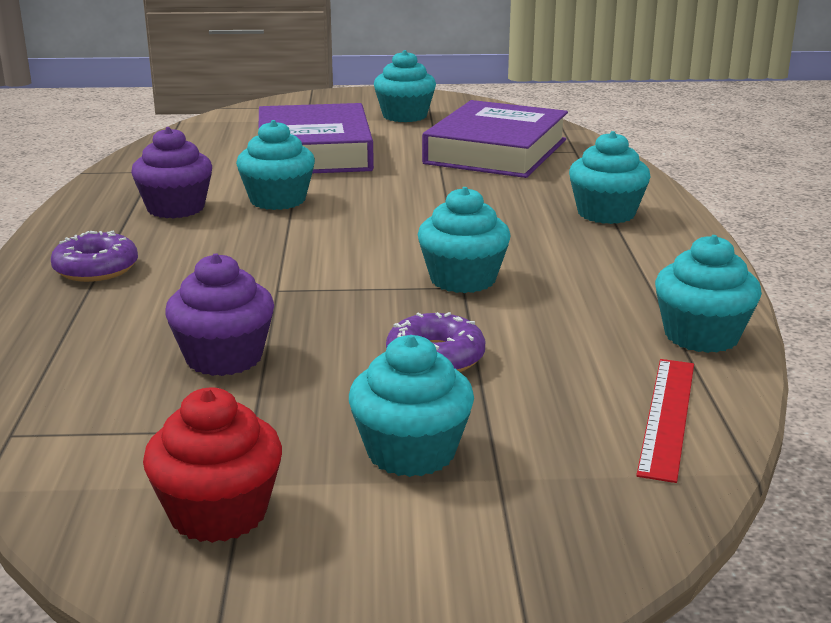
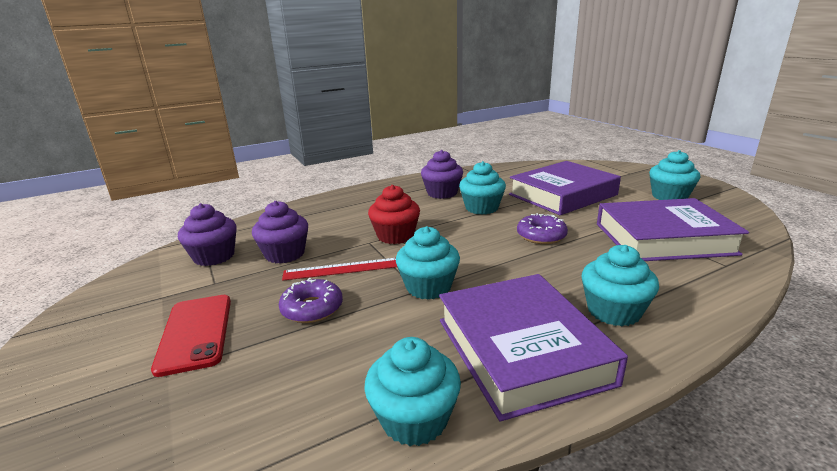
camera: 65 degrees right, 0 degrees up
purple donut [51,231,138,282] -> purple donut moved to [517,213,568,244]
red cupcake [143,387,282,543] -> red cupcake moved to [368,185,420,244]
turquoise cupcake [349,335,474,477] -> red phone [151,295,231,377]
red ruler [636,359,694,483] -> red ruler moved to [282,258,397,281]
none -> purple cupcake [178,203,237,266]
none -> purple book [439,274,628,421]

